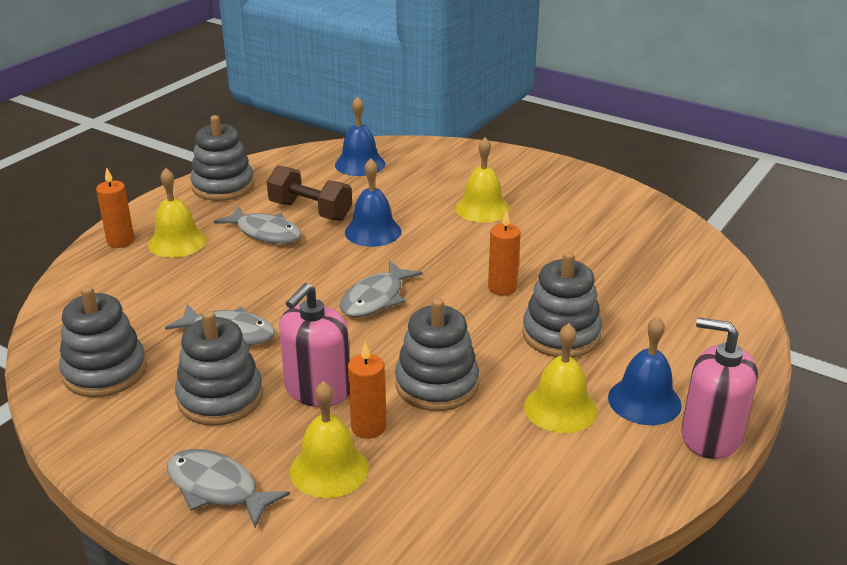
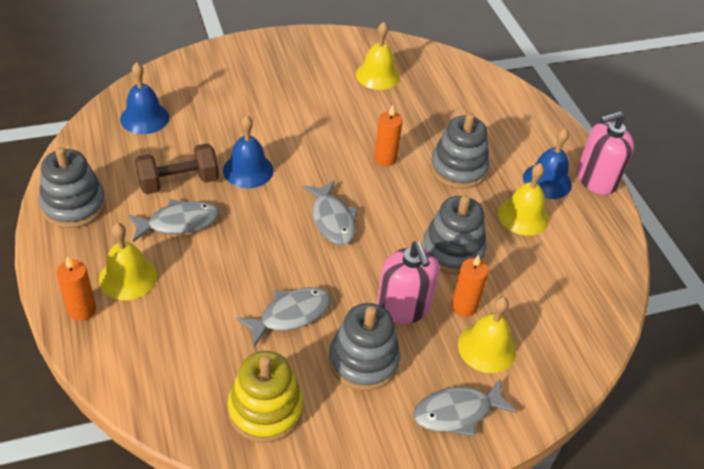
camera: 55 degrees left, 15 degrees up
grey stacking toy [59,286,147,397] -> yellow stacking toy [228,351,303,443]
yellow bell [455,137,510,223] -> yellow bell moved to [356,22,400,90]

